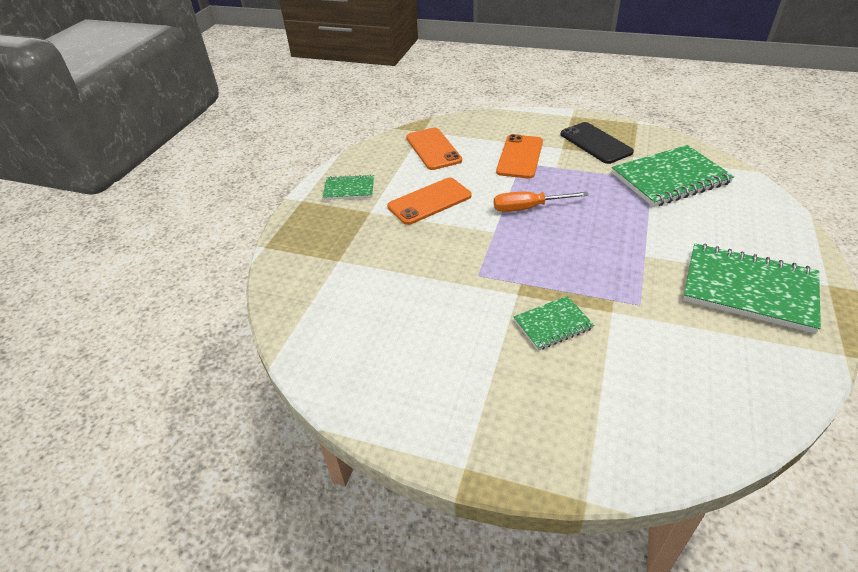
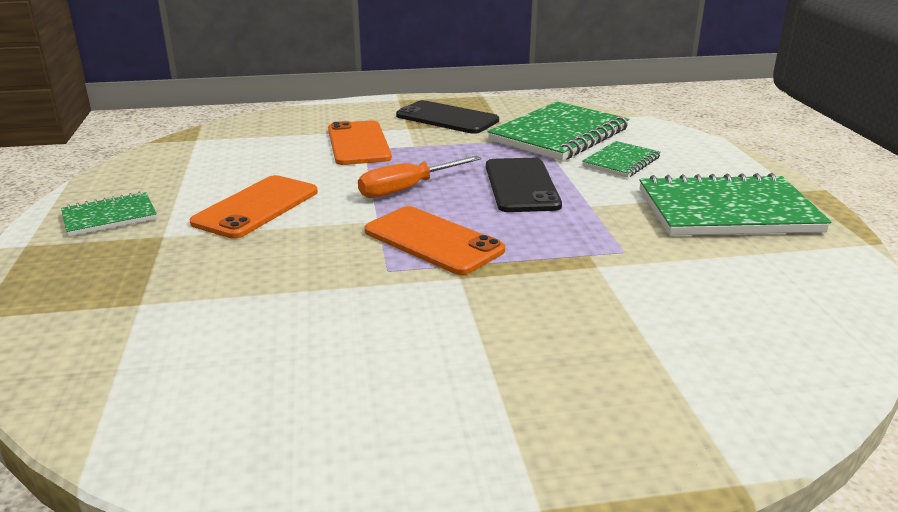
camera: 30 degrees left, 15 degrees down
orange phone [406,128,462,170] -> orange phone moved to [364,206,505,275]
green notebook [513,296,594,350] -> green notebook moved to [582,141,661,178]
none -> black phone [486,158,562,212]

